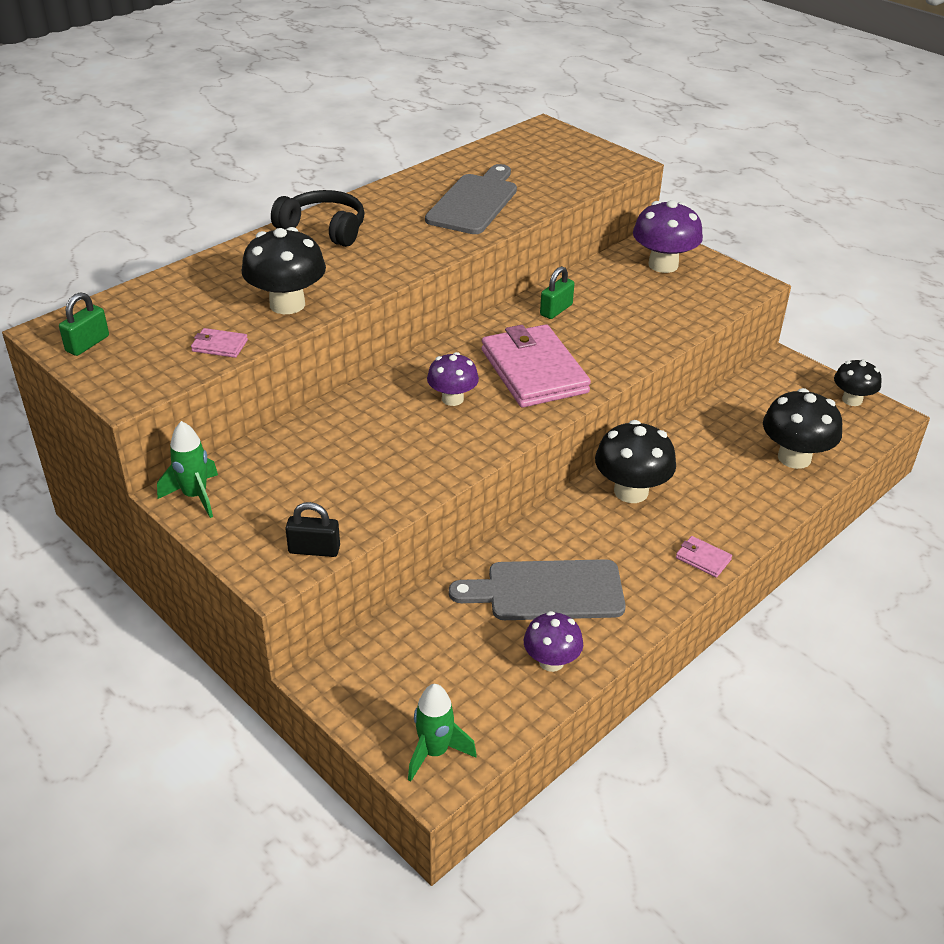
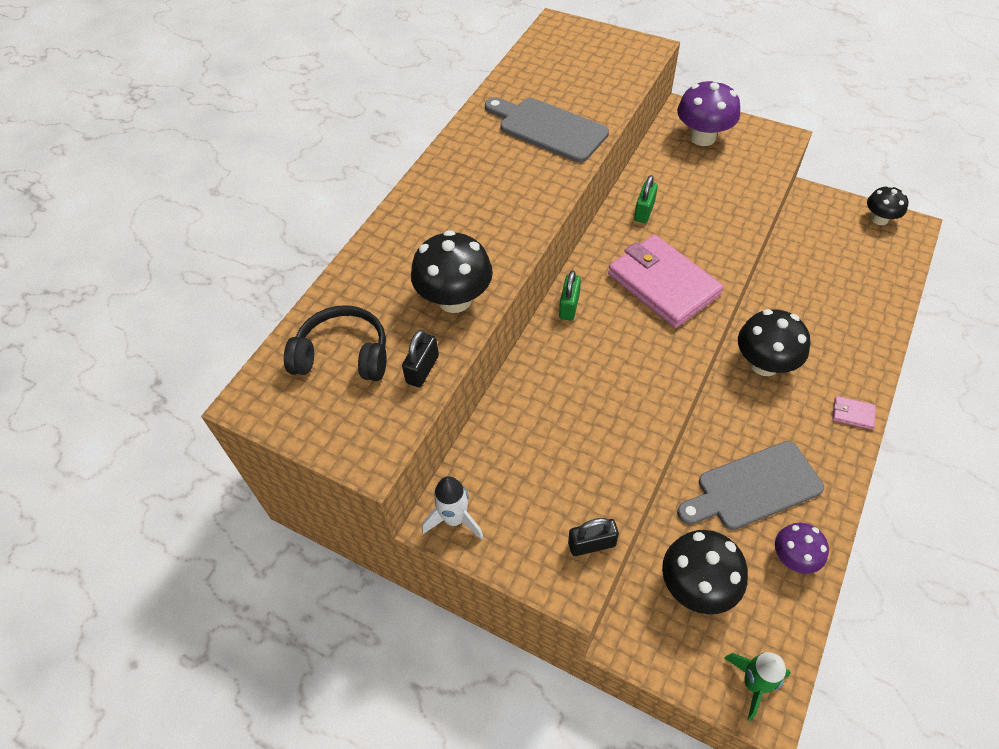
camera: 15 degrees left, 15 degrees up
green padlock [59,292,109,356] -> green padlock moved to [559,270,581,321]
green rocket [157,421,218,518] -> white rocket [422,476,484,540]
pink wallet [191,328,248,358] -> black padlock [402,330,439,387]
black headphones [271,190,365,247] -> black headphones moved to [284,305,387,381]
grey cutting board [425,164,517,234] -> grey cutting board turned 60 degrees counterclockwise [485,97,609,163]
purple mushroom [427,352,479,406] -> none
black mushroom [763,388,842,469] -> black mushroom moved to [662,530,748,614]

